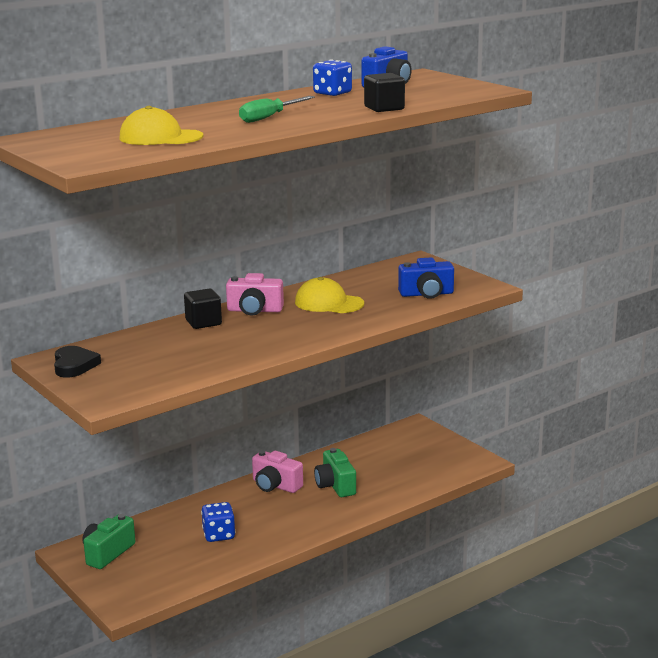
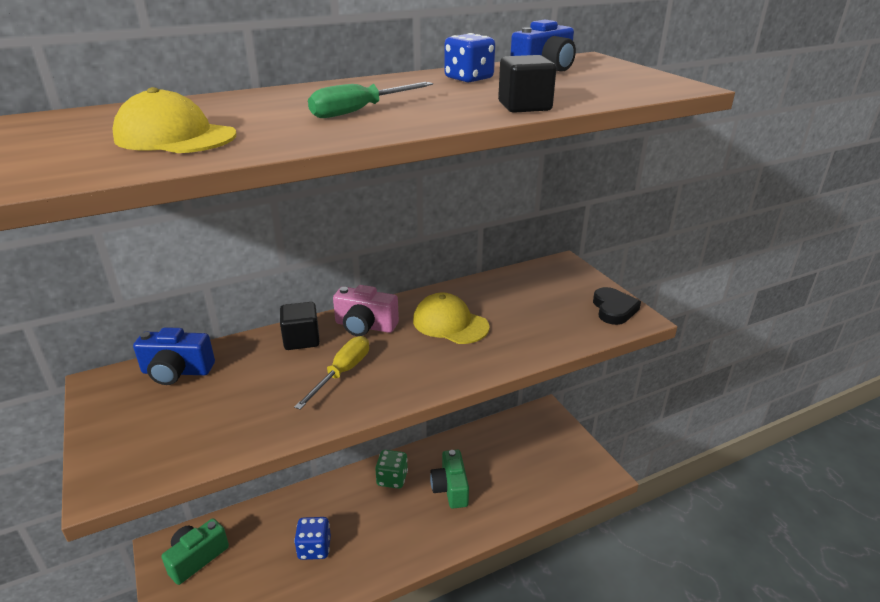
camera: 10 degrees right, 10 degrees up
black heart [54,346,101,378] -> black heart moved to [593,287,641,325]
pink camera [252,451,303,493] -> green dice [375,450,408,489]
blue camera [398,257,454,299] -> blue camera moved to [133,327,215,385]
none -> yellow screwdriver [294,336,369,410]

